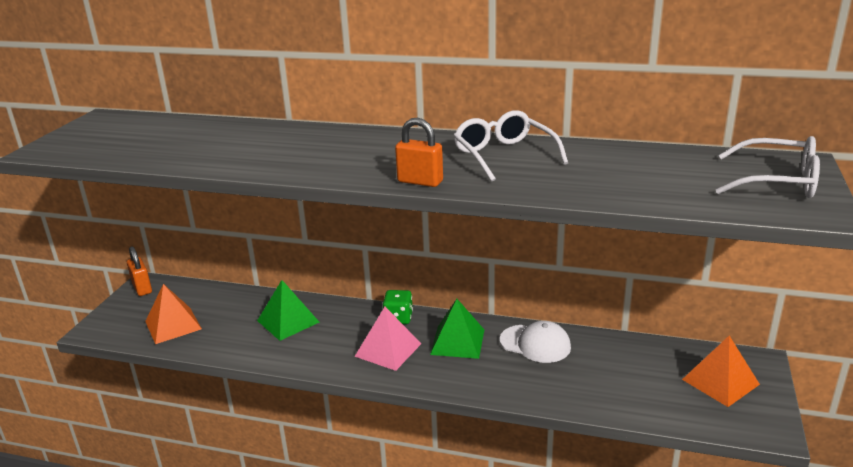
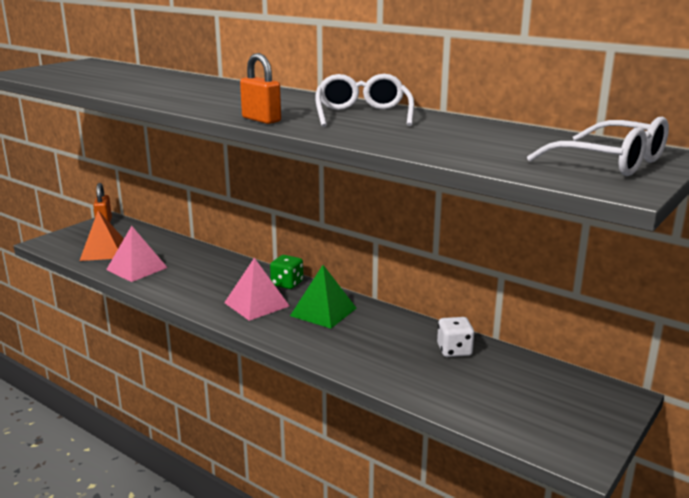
camera: 20 degrees right, 5 degrees down
green pyramid [257,280,319,341] -> none
white cap [500,321,571,363] -> none
orange pyramid [682,336,760,407] -> none
none -> pink pyramid [106,226,168,282]
none -> white dice [437,317,474,357]

